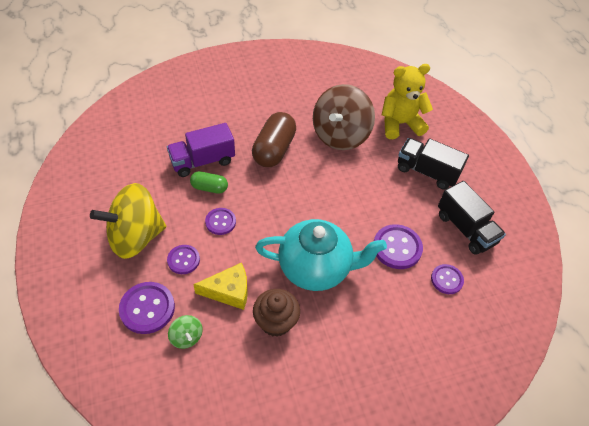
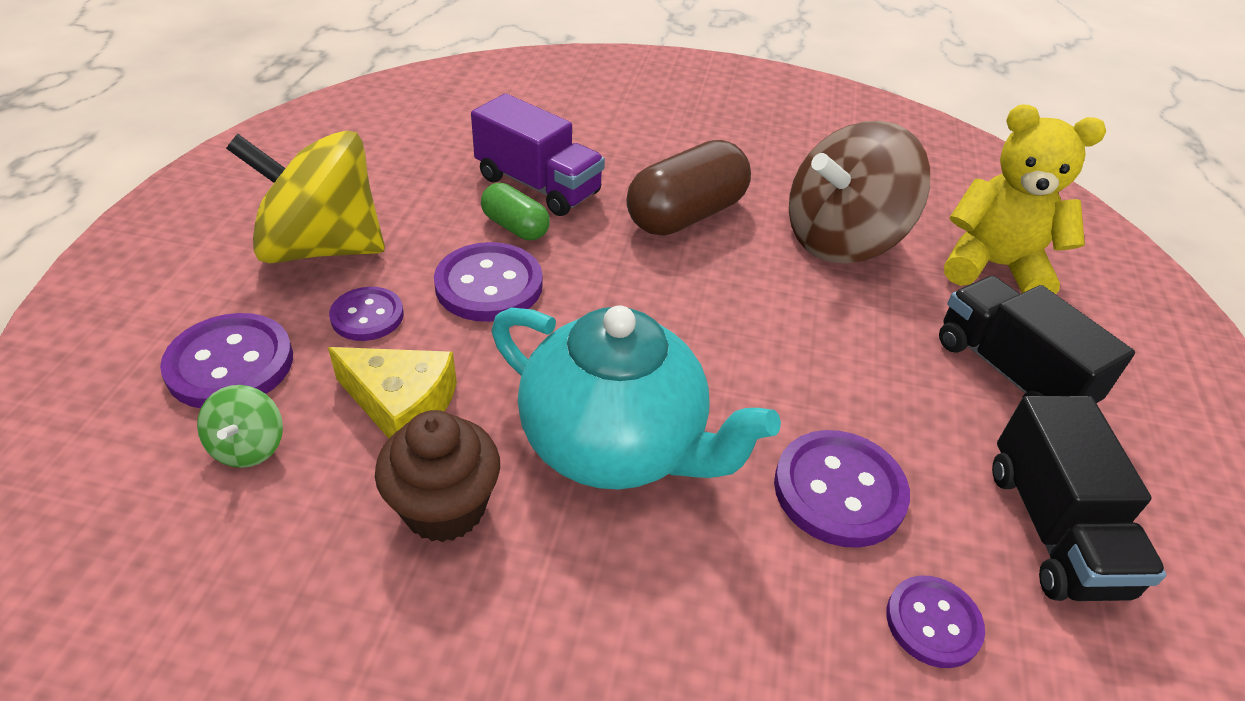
camera: 30 degrees right, 10 degrees down
purple truck [167,123,235,177] -> purple truck turned 150 degrees counterclockwise [471,93,605,216]
purple button [205,208,236,235] -> purple button [434,242,543,322], size x1.58

